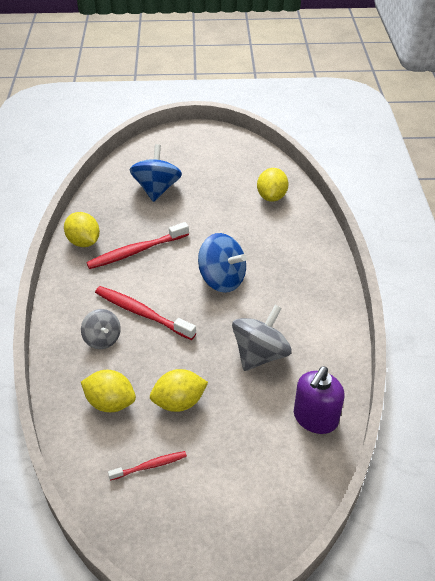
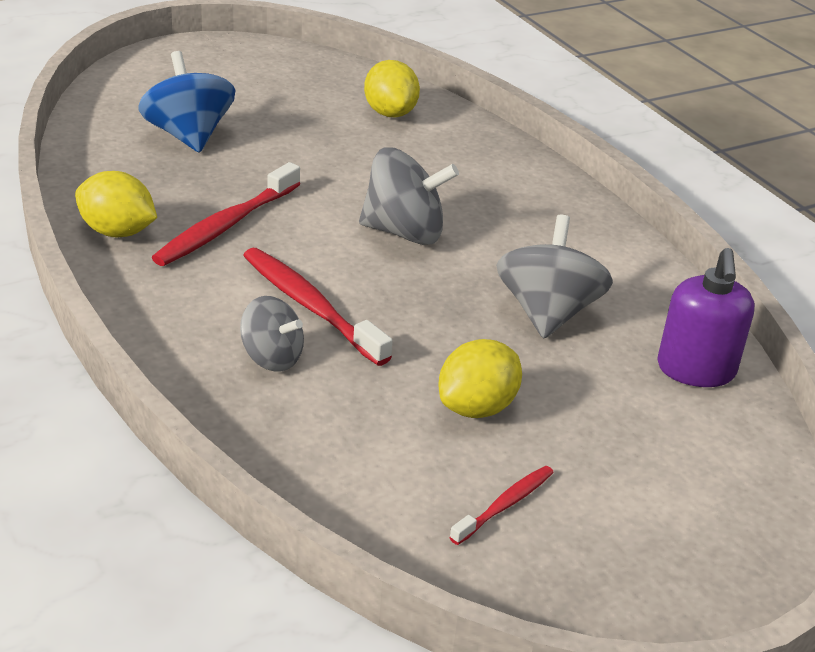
camera: 30 degrees left, 10 degrees down
yellow lemon [81,370,136,412] -> none
red toothbrush [95,286,196,340] -> red toothbrush turned 45 degrees clockwise [243,248,393,366]
blue spinning top [198,233,247,293] -> grey spinning top [359,148,459,245]

